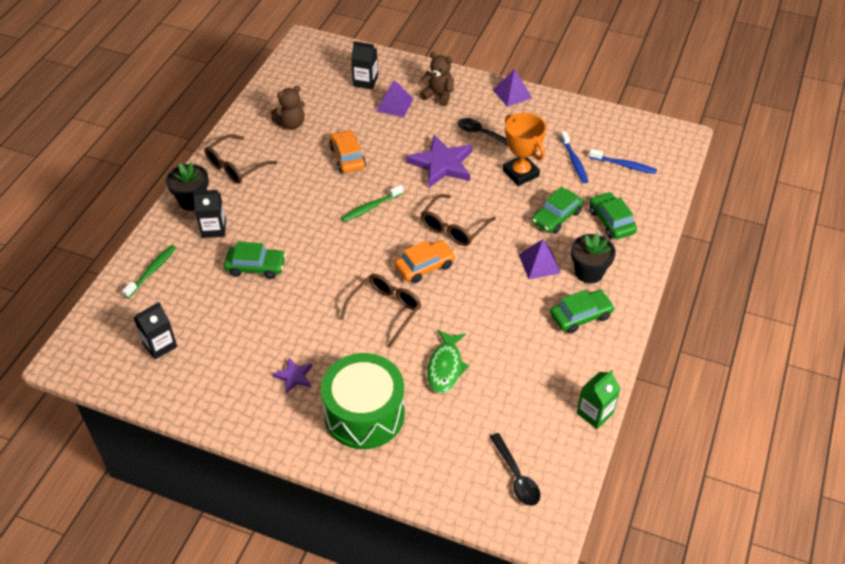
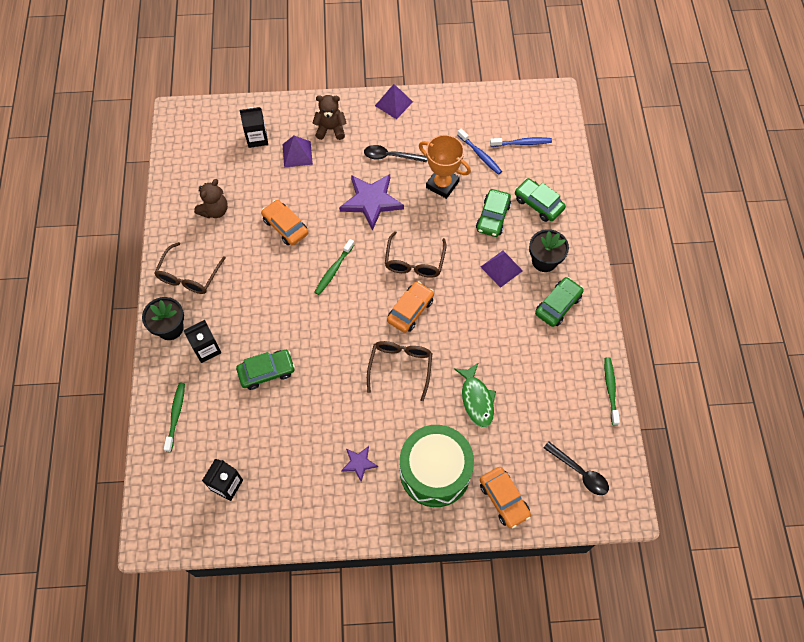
camera: 25 degrees left, 15 degrees up
green carton [576,370,621,429] -> green toothbrush [604,357,620,425]
none -> orange car [480,467,531,528]

